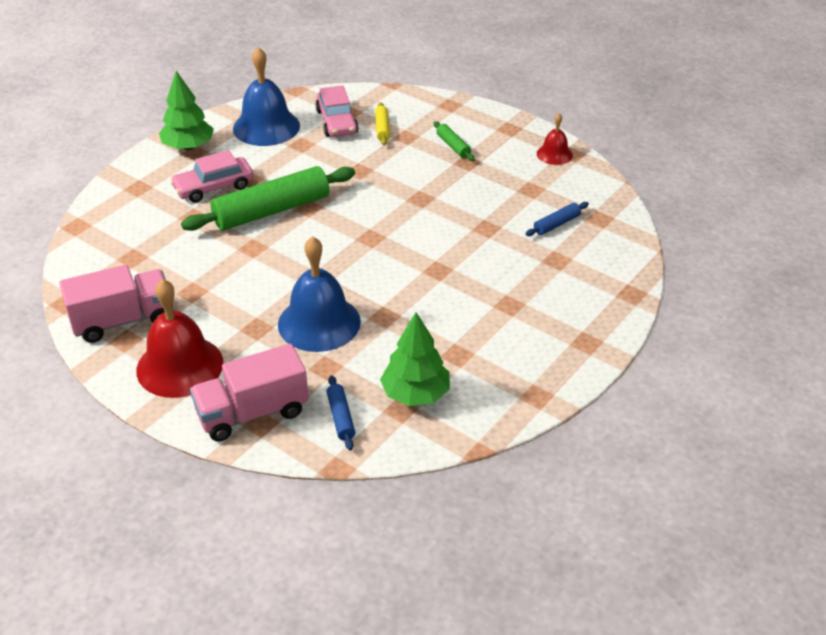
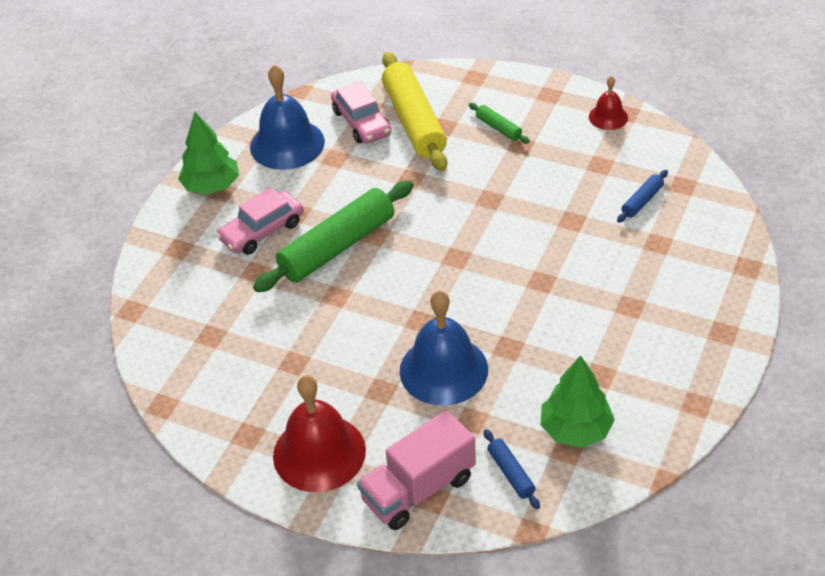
camera: 10 degrees left, 5 degrees up
pink truck [59,265,166,343] -> none
yellow rolling pin [375,102,390,145] -> yellow rolling pin [382,52,447,171], size x2.26

